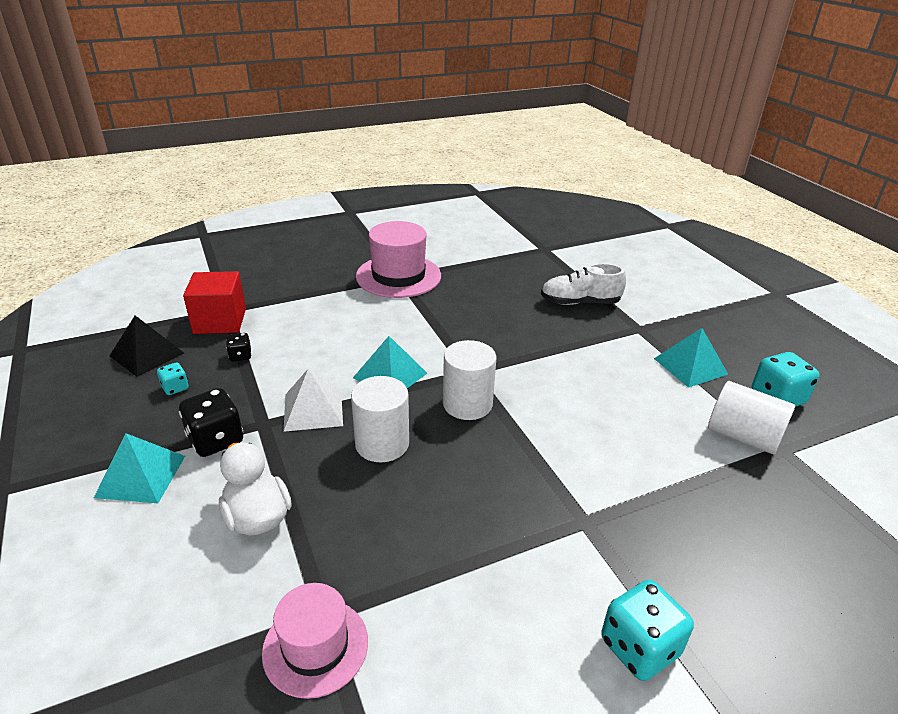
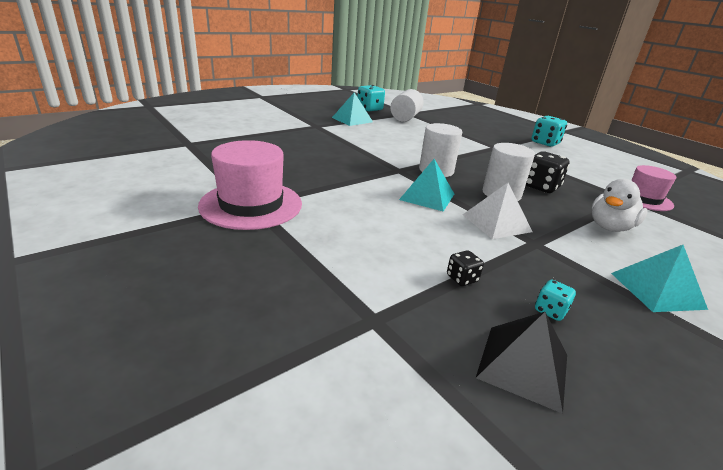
camera: 105 degrees left, 5 degrees down
black dice [179,388,243,457] -> black dice moved to [526,151,570,193]
red cube [183,271,246,334] -> none
white shoe [541,263,626,305] -> none

